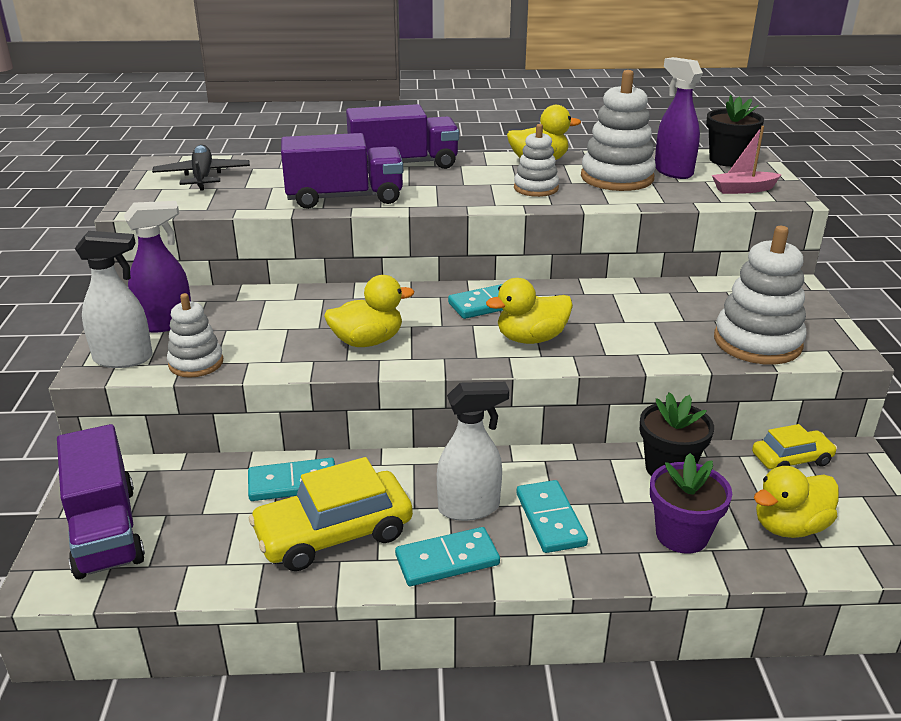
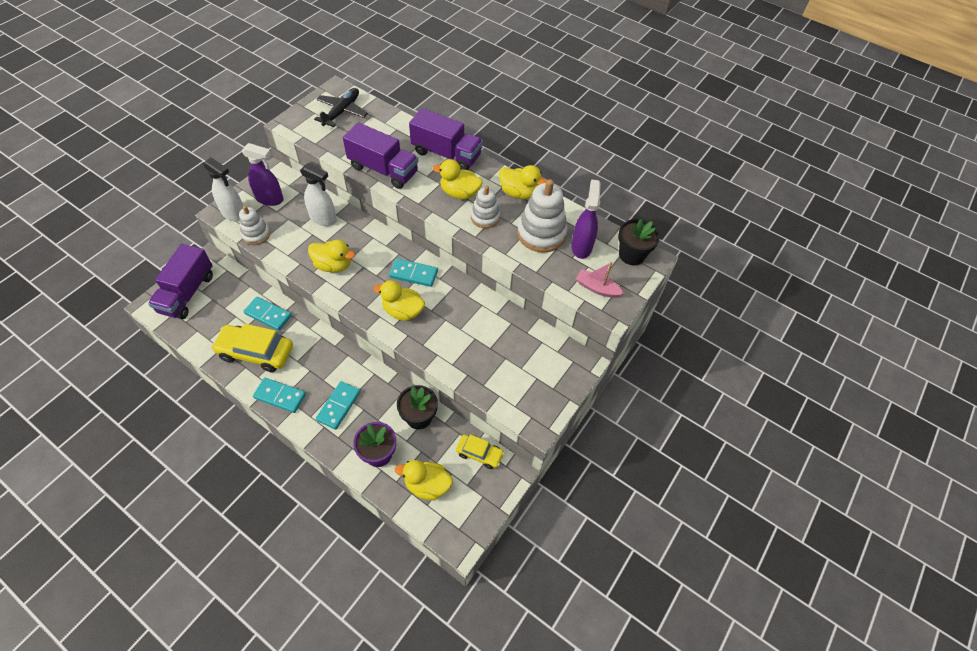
camera: 35 degrees right, 25 degrees up
white spray bottle [437,382,509,521] -> white spray bottle moved to [300,163,337,226]
white stacking toy [714,226,807,365] -> none
none -> yellow duck [433,159,483,199]

